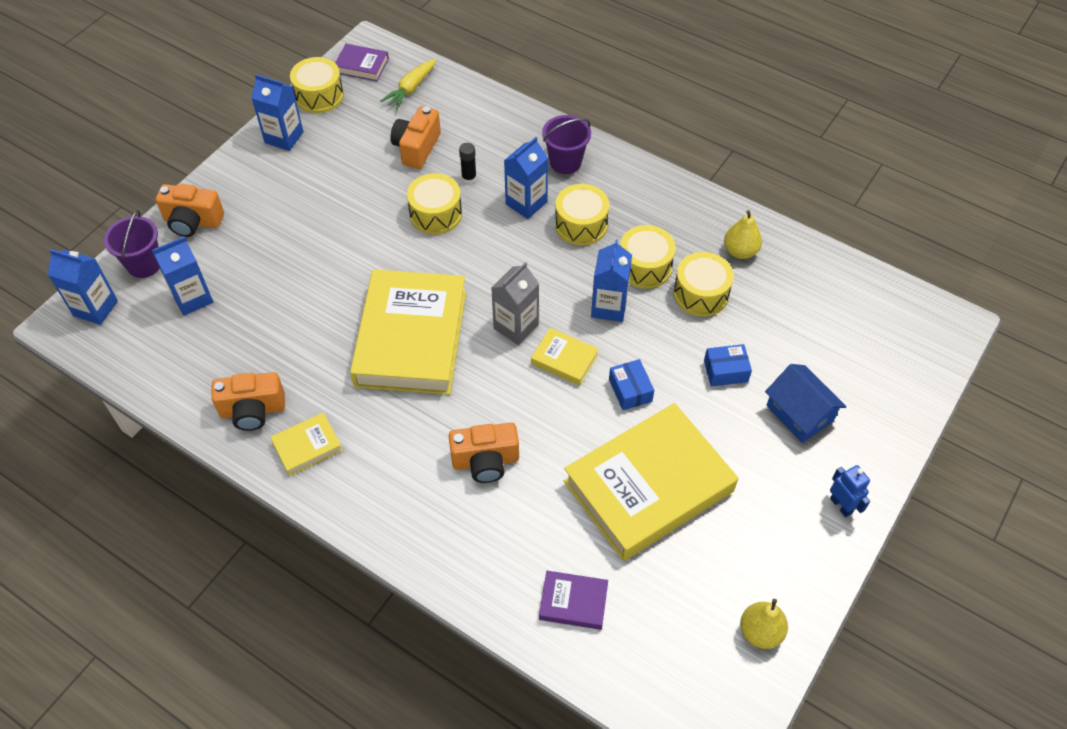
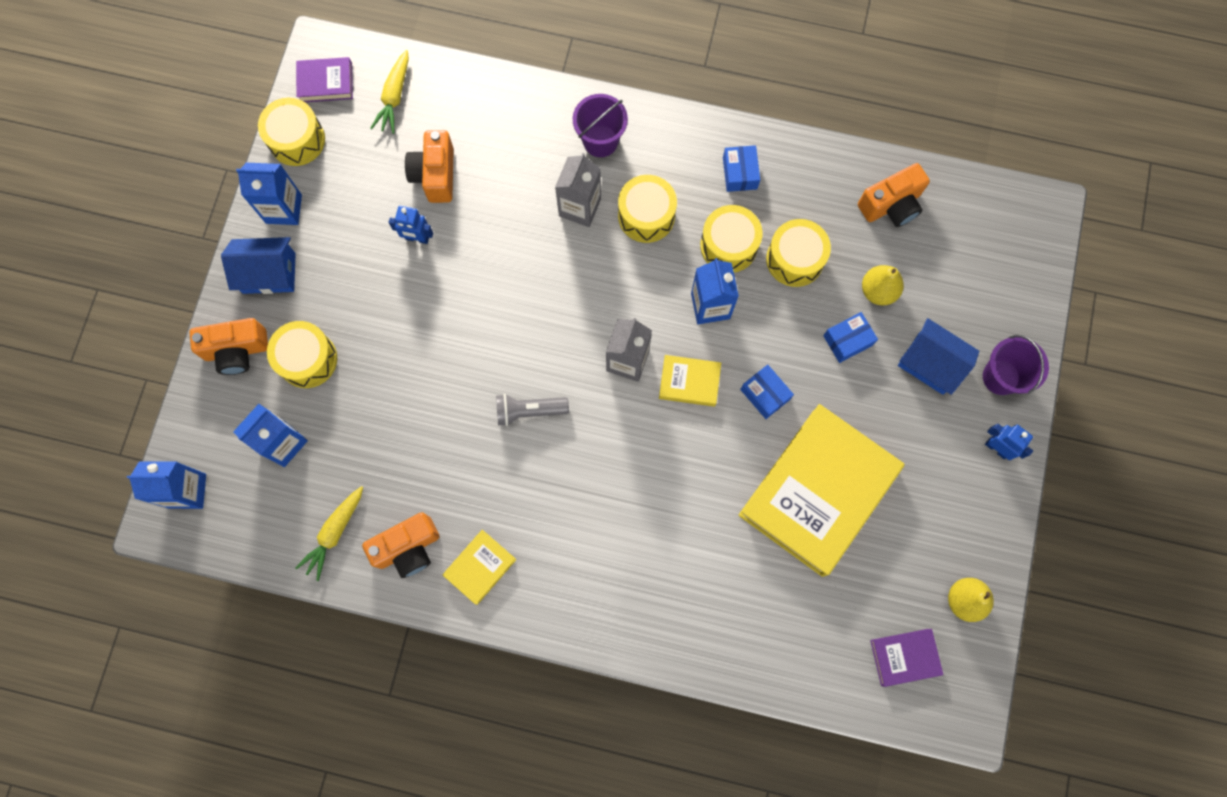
camera: 20 degrees left, 20 degrees up
purple bucket [104,210,160,278] -> purple bucket moved to [983,335,1049,395]
yellow book [350,269,466,395] -> grey flashlight [496,394,569,426]
yellow drum [407,173,462,235] -> yellow drum moved to [267,321,337,388]
orange camera [449,423,519,483] -> orange camera moved to [858,163,930,227]
black glue stick [459,143,477,184] -> none
blue carton [504,137,548,219] -> grey carton [555,153,601,227]
purple book [539,571,608,630] -> purple book moved to [870,629,943,687]
yellow pear [724,210,762,259] -> yellow pear moved to [862,265,904,305]
none -> blue house [221,237,296,294]
none -> yellow carrot [295,486,363,581]
none -> blue robot [389,206,433,244]
none -> blue box [723,145,760,192]

